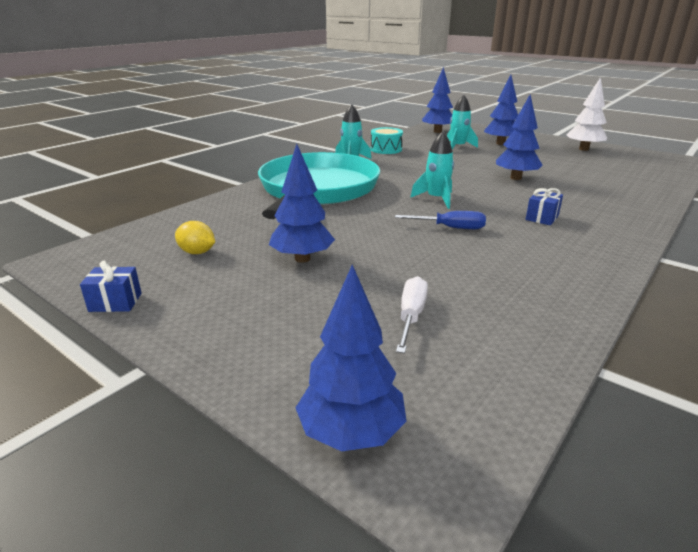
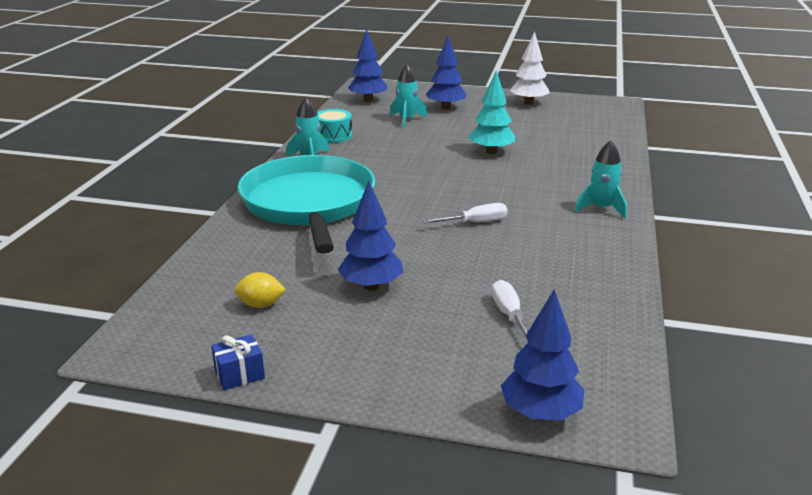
camera: 25 degrees left, 0 degrees up
blue screwdriver [395,211,486,229] -> white screwdriver [423,203,508,224]
turquoise rocket [410,131,454,209] -> turquoise rocket moved to [575,140,627,219]
blue tree [496,95,543,180] -> turquoise tree [469,71,515,154]
blue gift [526,188,563,225] -> none

